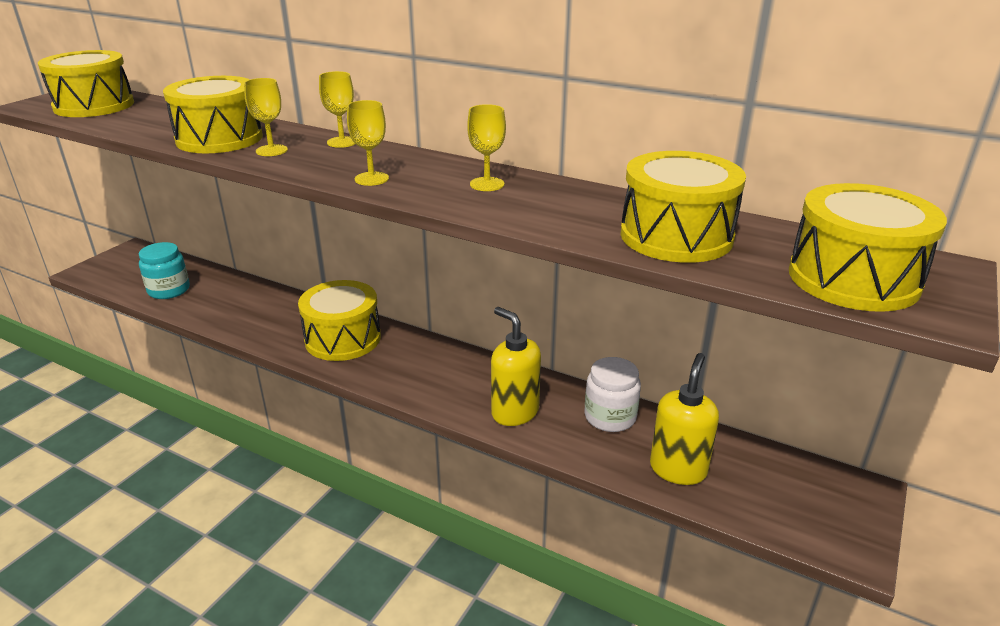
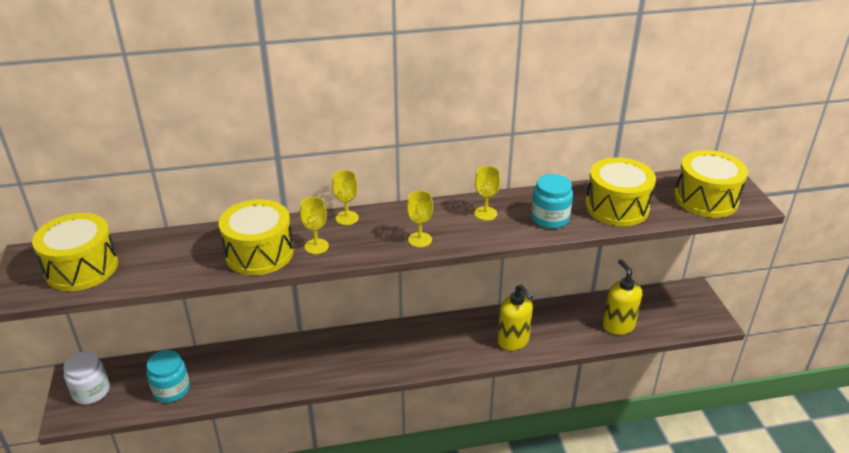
camera: 40 degrees left, 5 degrees up
yellow drum [298,280,381,361] -> none
yellow soap dispenser [491,307,541,426] -> yellow soap dispenser turned 135 degrees counterclockwise [498,285,533,351]
white jar [585,357,641,432] -> white jar moved to [63,352,110,404]
none -> turquoise jar [531,174,573,229]

